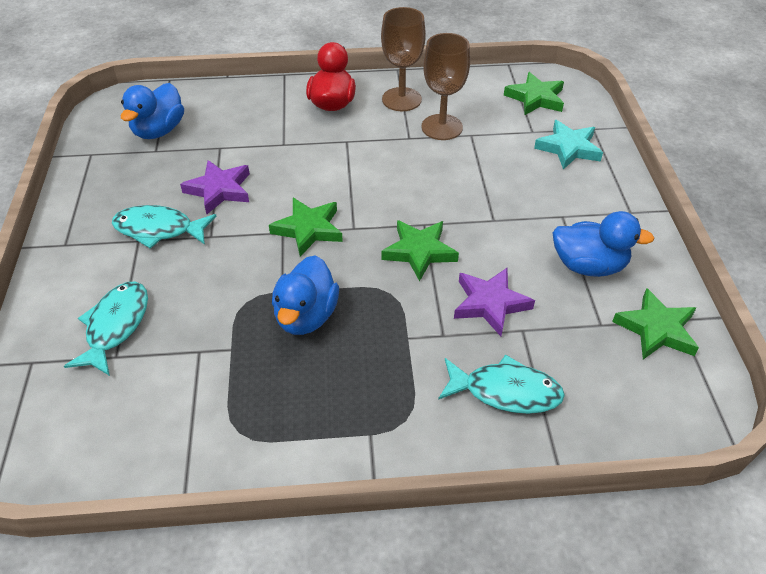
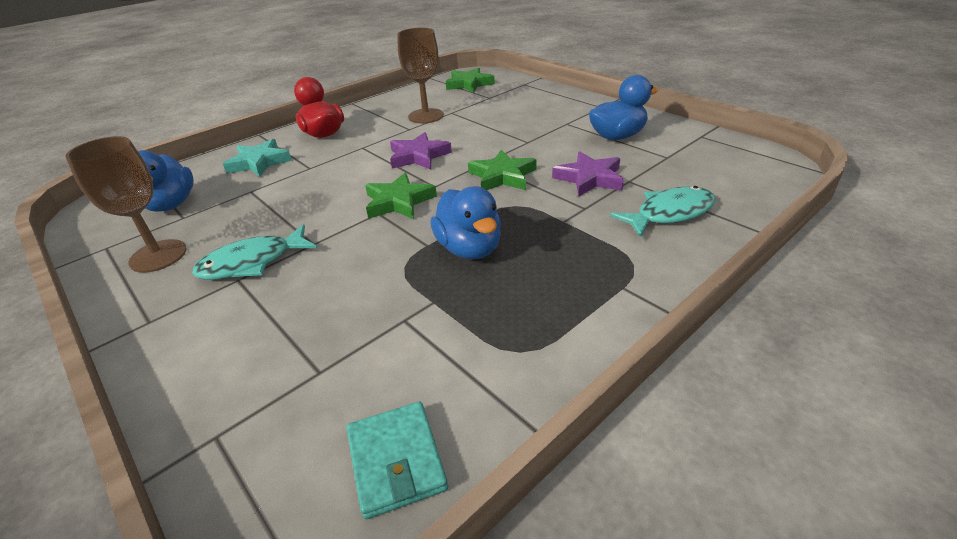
camera: 35 degrees left, 10 degrees down
turquoise fish [64,282,148,376] -> none
purple star [180,160,250,214] -> purple star moved to [390,132,452,170]
brown goblet [381,7,426,111] -> brown goblet moved to [65,136,186,273]
turquoise star [534,120,603,170] -> turquoise star moved to [223,139,292,177]
green star [612,288,699,359] -> none
none -> turquoise wallet [347,402,448,519]

